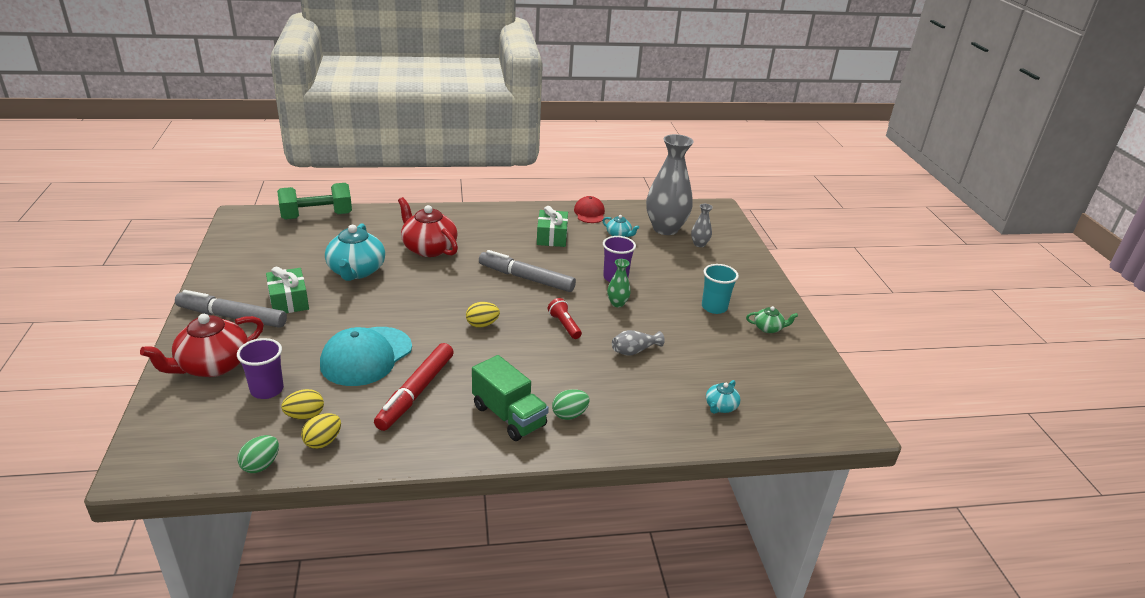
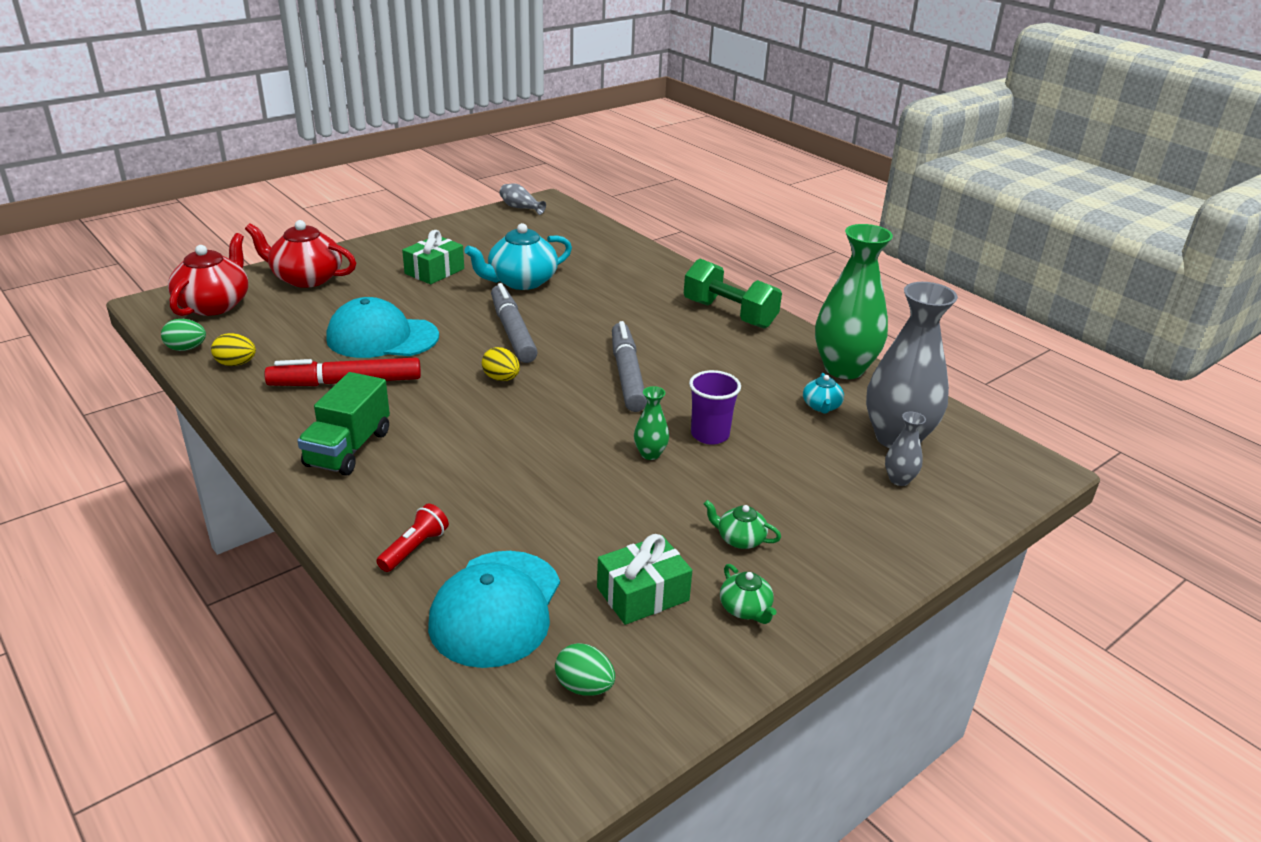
camera: 60 degrees right, 0 degrees up
grey marker [175,290,287,328] -> grey marker moved to [491,283,538,363]
purple cup [237,338,284,399] -> none
green dumbbell [277,183,352,220] -> green dumbbell moved to [684,259,782,329]
yellow egg [281,389,324,420] -> none
red teapot [398,197,458,257] -> red teapot moved to [168,233,248,316]
green gift [537,206,568,247] -> green gift moved to [597,534,692,625]
red flashlight [548,298,582,339] -> red flashlight moved to [376,503,449,572]
green egg [552,389,590,420] -> green egg moved to [555,643,615,696]
red cap [574,196,605,223] -> green vase [815,224,893,379]
grey vase [612,330,665,355] -> grey vase moved to [499,183,546,215]
turquoise cup [702,264,739,314] -> green teapot [704,500,781,549]
turquoise teapot [706,380,740,414] -> turquoise cap [428,551,560,668]

